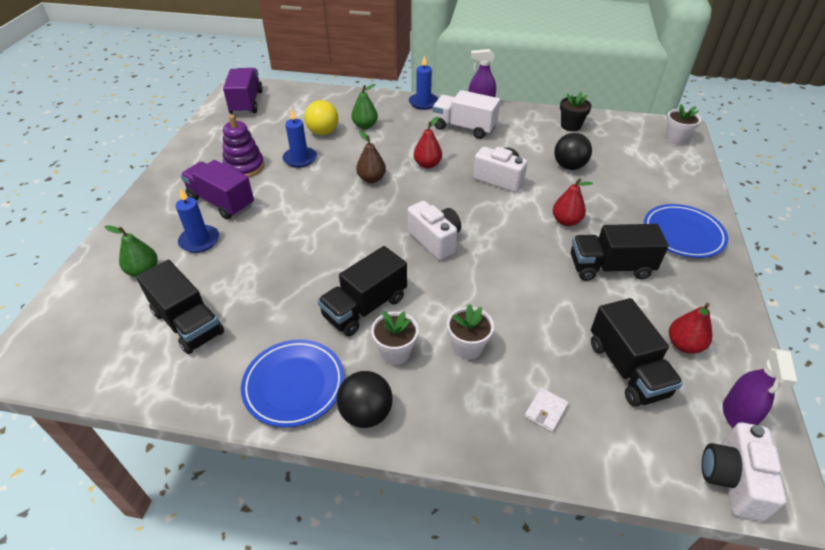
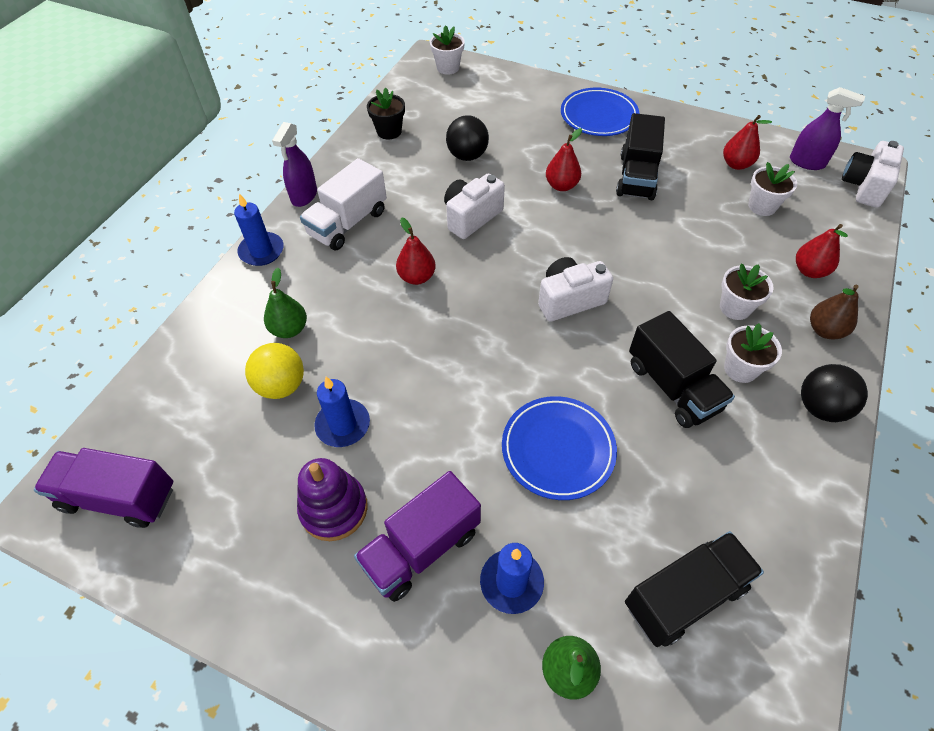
camera: 75 degrees left, 10 degrees up
blue plate [241,339,344,427] -> blue plate moved to [502,396,617,500]
brown pear [356,130,386,183] -> brown pear moved to [810,285,859,340]
white wallet [525,388,569,432] -> red pear [796,224,848,278]
black truck [591,298,683,407] -> white flower pot [748,162,797,216]
white camera [702,422,787,521] -> white camera turned 90 degrees clockwise [842,141,904,208]

